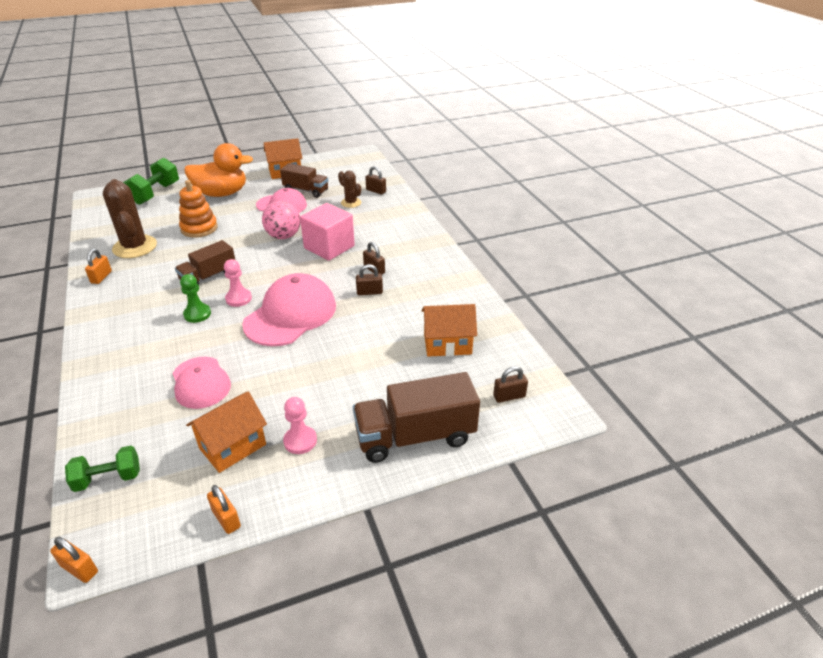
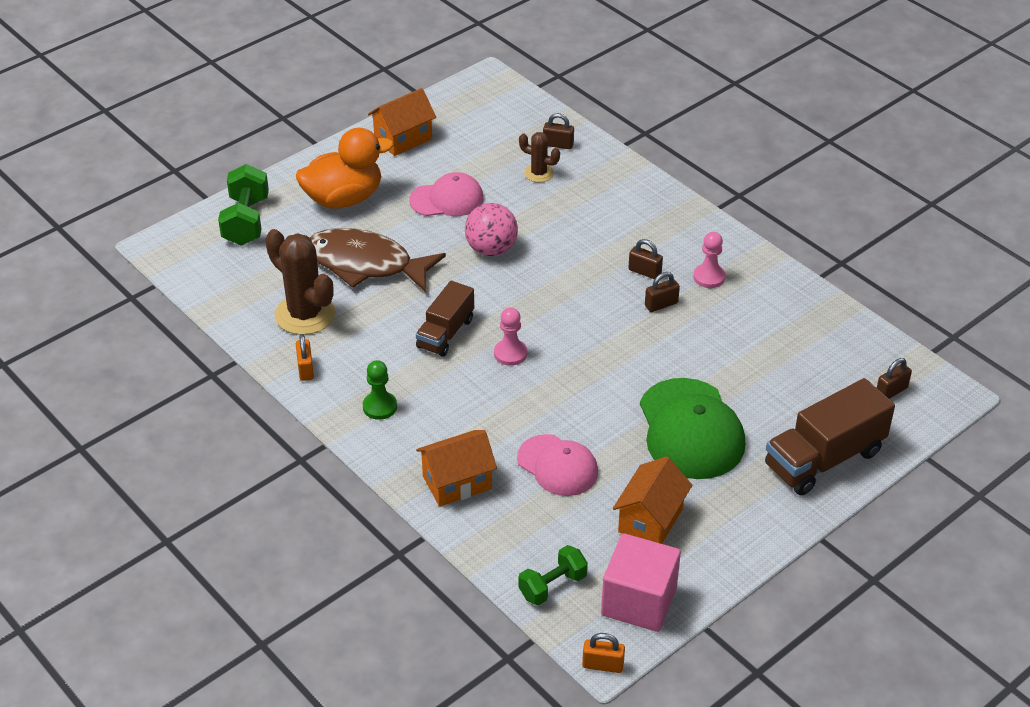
camera: 20 degrees left, 5 degrees up
orange stacking toy [179,180,218,238] -> brown fish [310,228,446,292]
green pawn [180,274,211,323] -> green pawn moved to [363,360,397,420]
orange padlock [207,485,241,534] -> none
pink cap [242,273,336,346] -> none
brown truck [280,163,328,198] -> none
pink pawn [283,397,317,454] -> pink pawn moved to [693,232,726,288]
pink cube [300,203,355,261] -> pink cube moved to [601,533,681,632]
orange house [422,304,477,357] -> orange house moved to [416,430,497,507]
none -> green cap [640,378,745,479]

